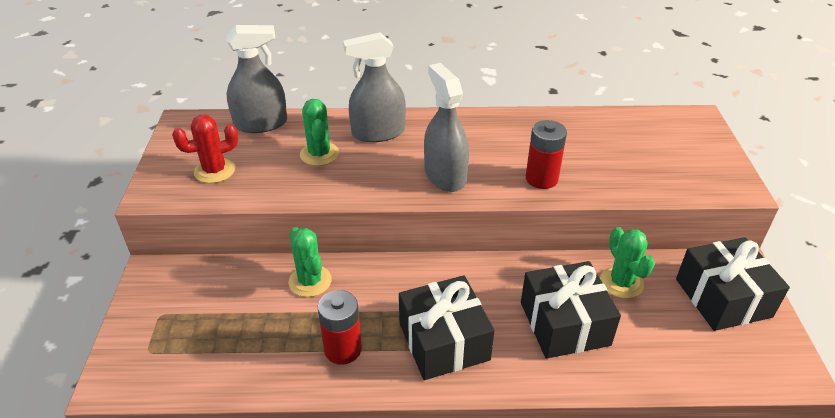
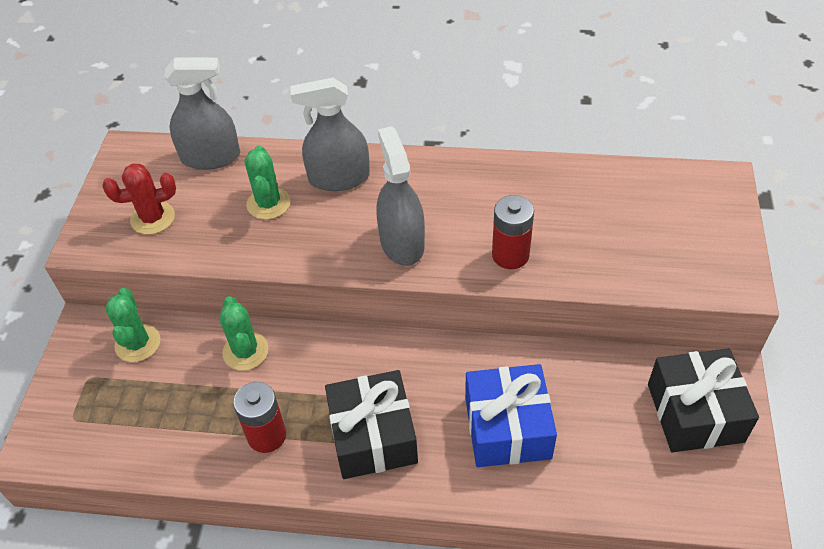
camera: 10 degrees right, 10 degrees up
black gift [521,261,621,359] -> blue gift [465,364,557,467]
green cactus [600,227,655,298] -> green cactus moved to [105,288,160,362]

